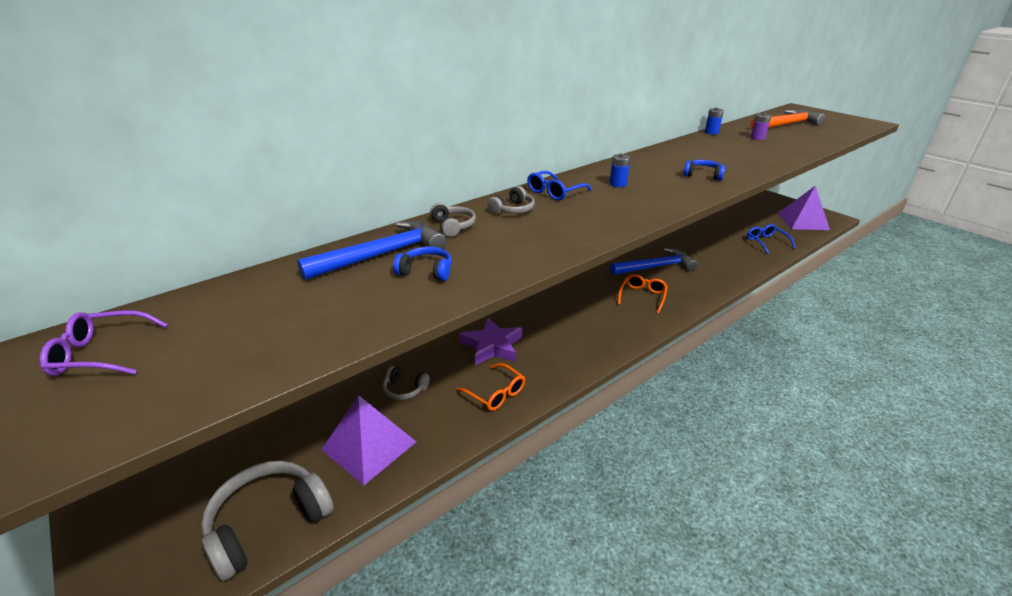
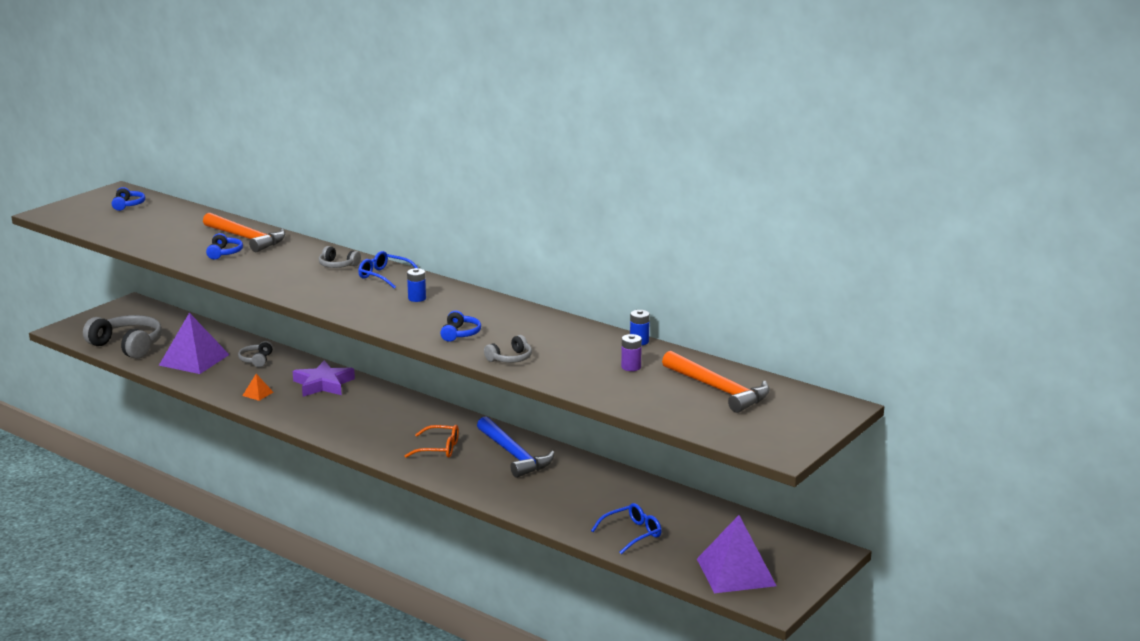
camera: 75 degrees right, 10 degrees down
purple glasses [39,310,168,376] -> blue headphones [112,187,145,211]
blue hammer [297,221,446,280] -> orange hammer [203,213,285,252]
grey headphones [430,203,476,237] -> grey headphones moved to [484,335,532,363]
orange glasses [456,363,525,411] -> orange pyramid [242,374,273,401]

